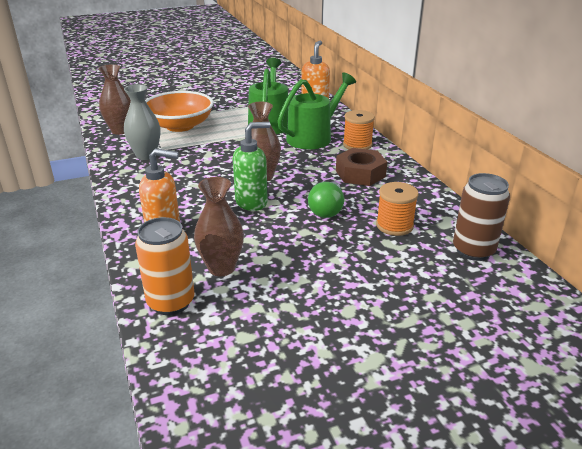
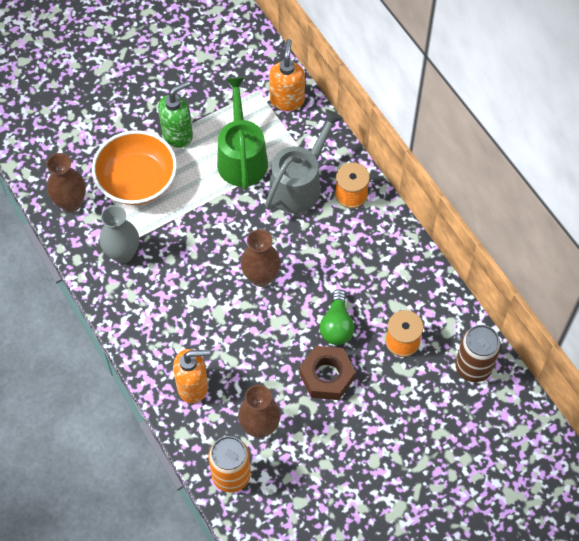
camera: 10 degrees left, 30 degrees up
green soap dispenser [233,122,271,211] -> green soap dispenser moved to [158,80,193,148]
green watering can [277,73,356,149] -> grey watering can [265,109,343,213]
brown nut [336,148,387,186] -> brown nut moved to [299,346,356,400]

